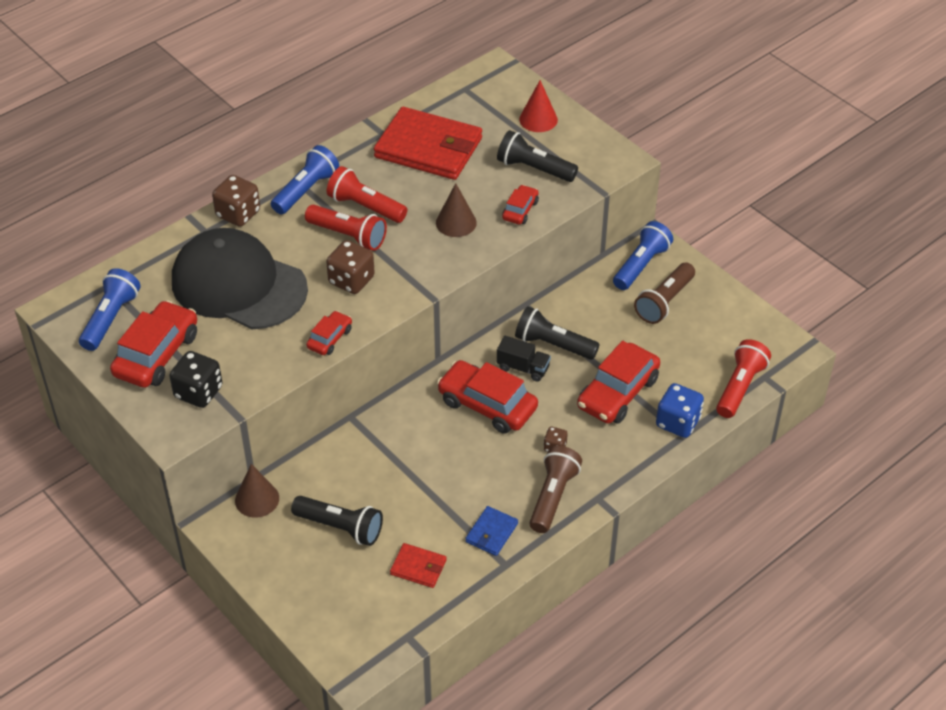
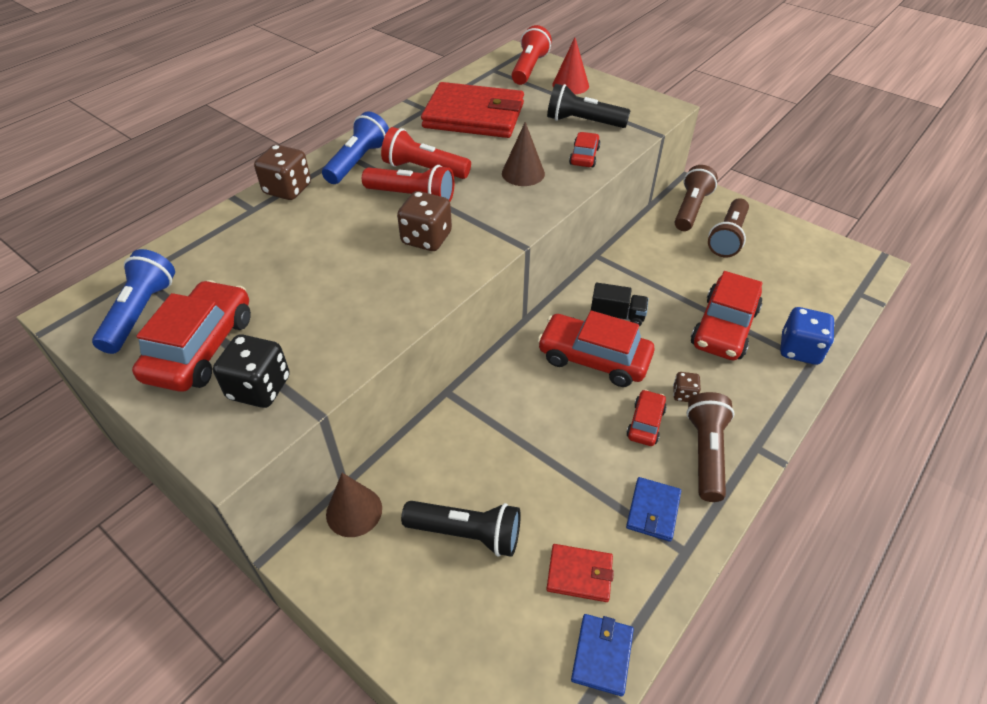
camera: 10 degrees left, 0 degrees up
black cap [172,228,308,329] -> none
red car [306,311,352,355] -> red car moved to [626,389,667,446]
black flashlight [515,306,600,360] -> none
blue flashlight [613,221,673,290] -> brown flashlight [675,165,718,231]
red flashlight [716,339,771,418] -> red flashlight moved to [512,25,552,85]
none -> blue wallet [571,614,634,696]

